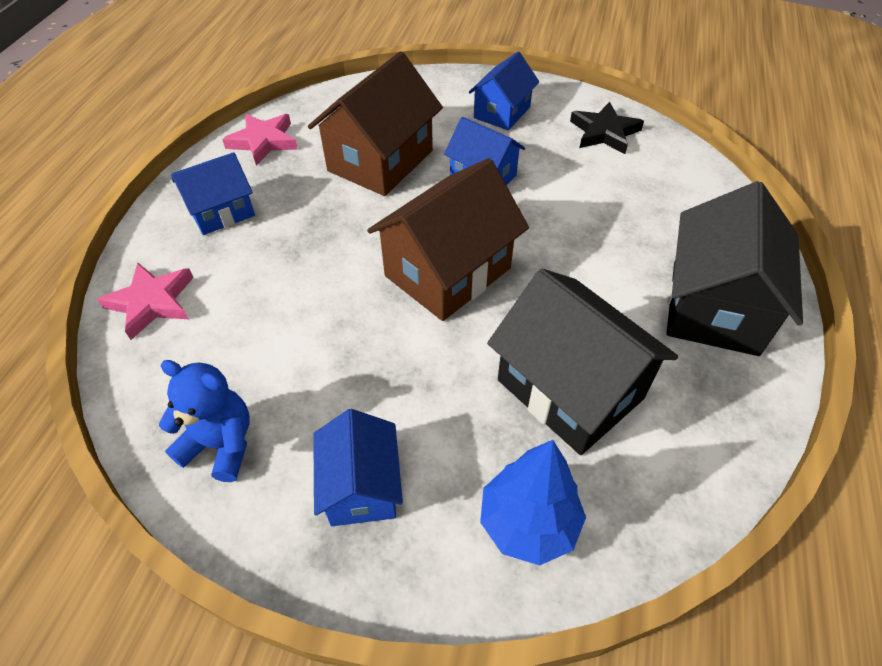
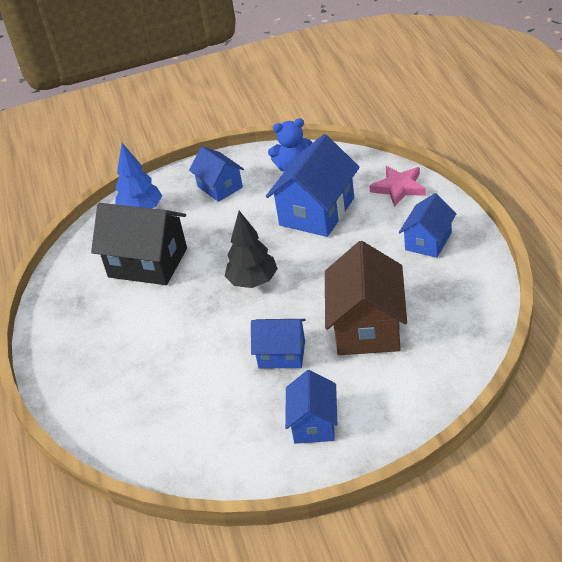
camera: 155 degrees right, 10 degrees down
pink star [222,114,298,166] -> none
brown house [367,158,529,321] -> black tree [225,211,278,288]
black star [570,102,644,154] -> none
black house [666,181,803,356] -> none
none -> blue house [266,134,360,237]

